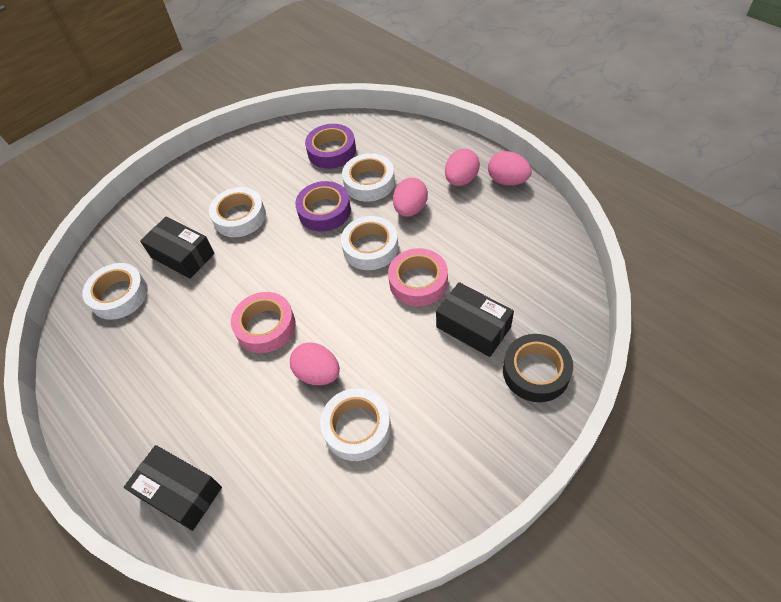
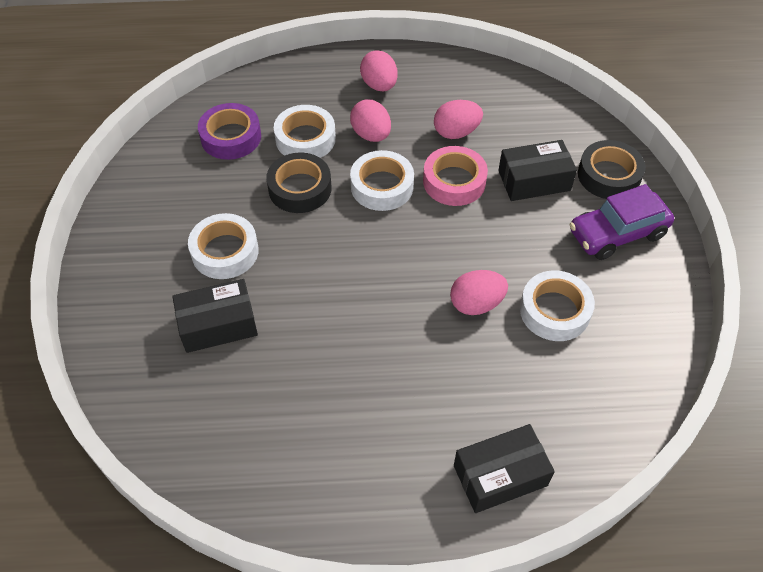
camera: 55 degrees left, 0 degrees up
white tape [82,263,148,320] -> none
pink tape [231,292,296,353] -> none
purple tape [295,181,351,232] -> black tape [266,152,332,213]
pink egg [488,151,532,186] -> pink egg moved to [434,100,483,139]
none -> purple car [570,184,674,260]

